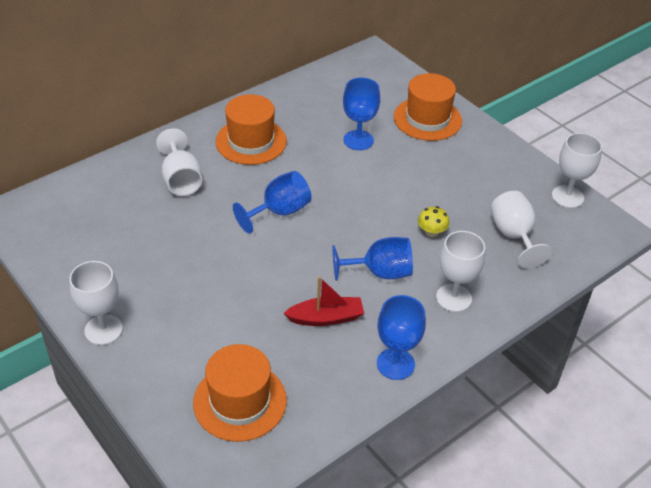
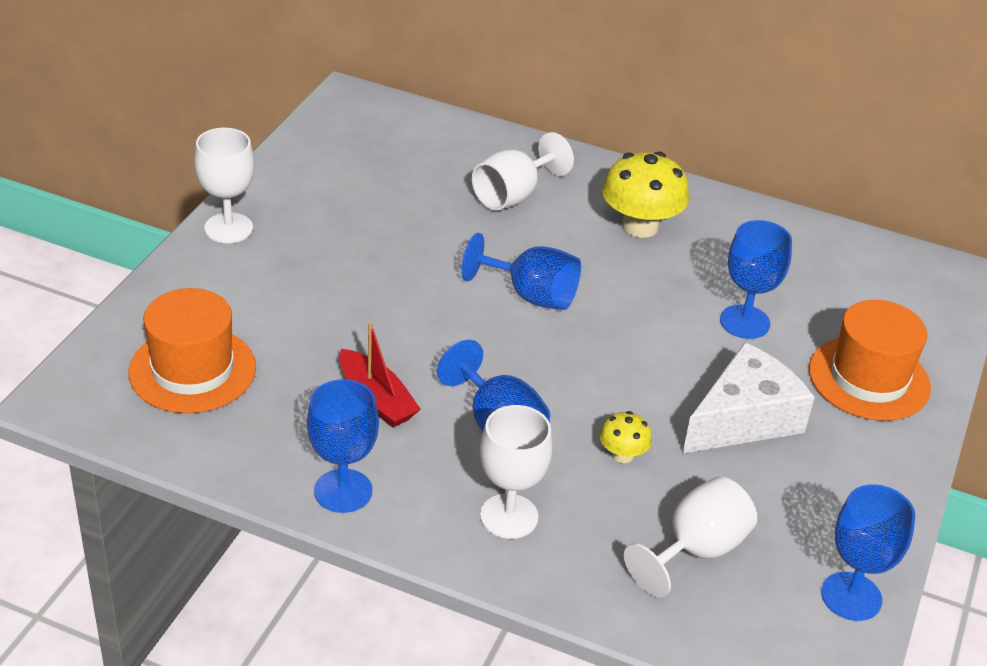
camera: 60 degrees right, 5 degrees down
orange hat [215,94,287,165] -> yellow mushroom [602,152,689,238]
white goblet [552,133,602,208] -> blue goblet [821,484,915,621]
none -> white cheese [683,342,815,453]

